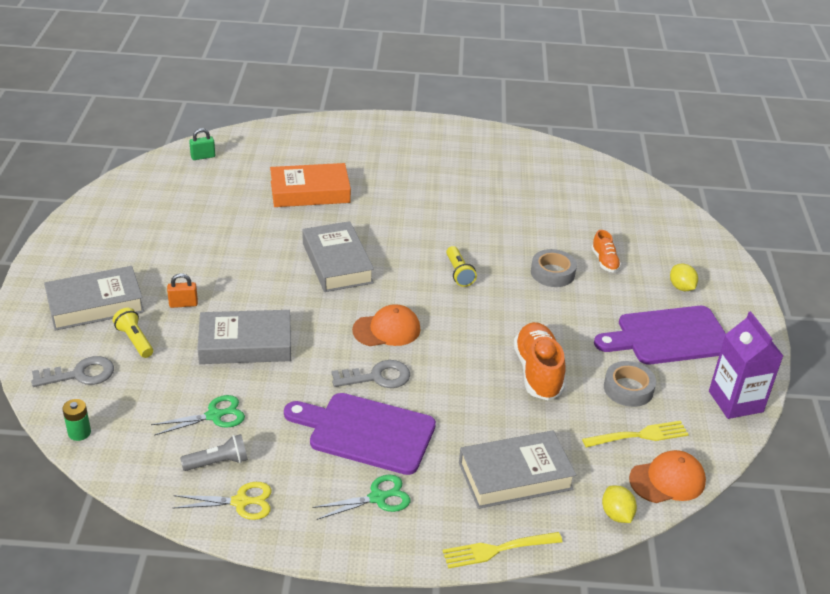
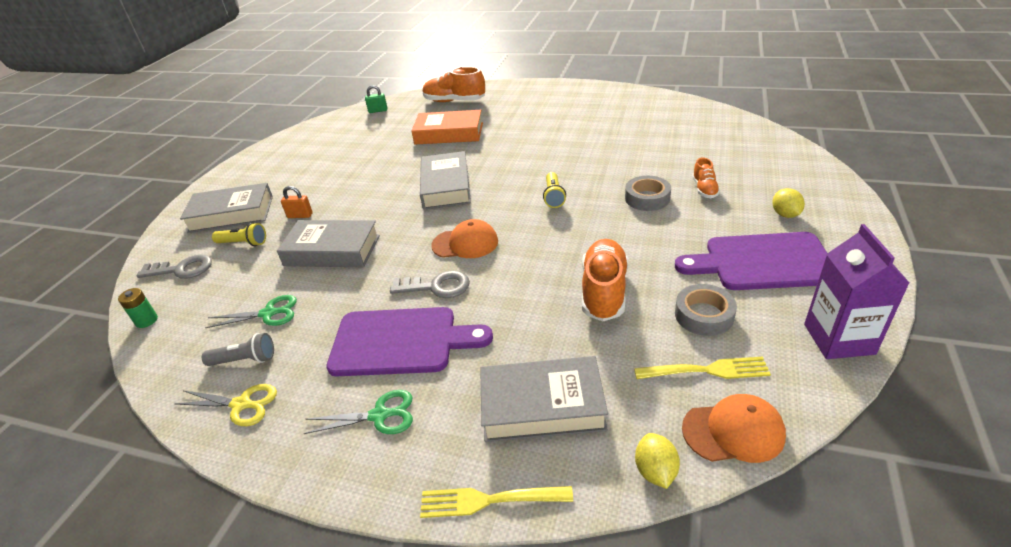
camera: 20 degrees right, 0 degrees up
yellow flashlight [113,308,153,358] -> yellow flashlight turned 120 degrees clockwise [212,223,266,246]
purple cutting board [284,393,436,475] -> purple cutting board turned 150 degrees clockwise [326,307,493,376]
none -> orange shoe [423,67,485,102]

